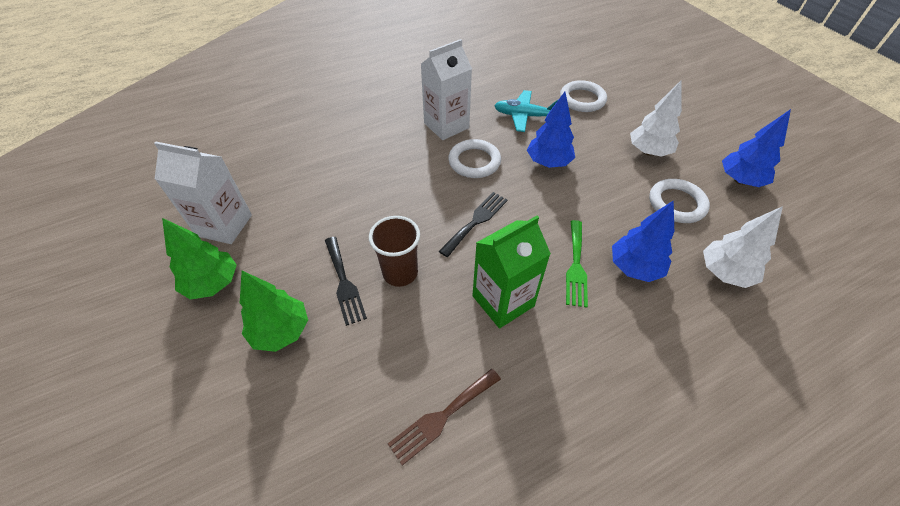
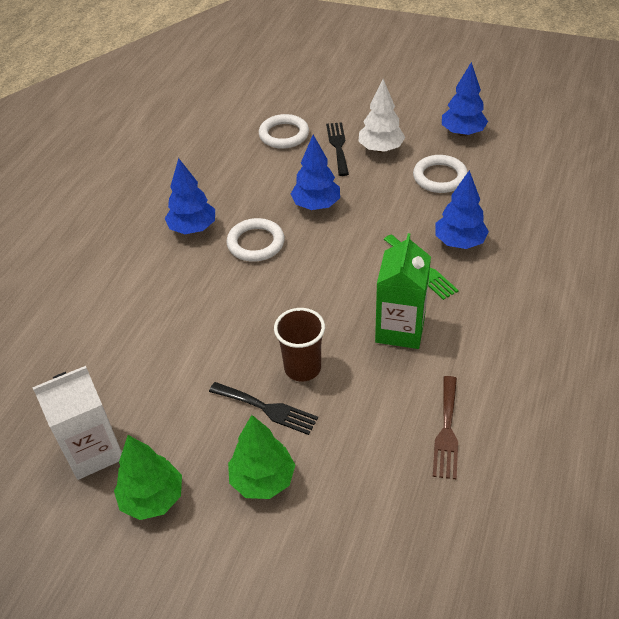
camera: 40 degrees left, 5 degrees down
white carton [421,39,472,140] -> blue tree [165,158,215,234]
black fork [439,192,508,257] -> black fork moved to [326,122,349,176]
turquoise plane [494,90,558,132] -> none
white tree [703,206,783,288] -> none

